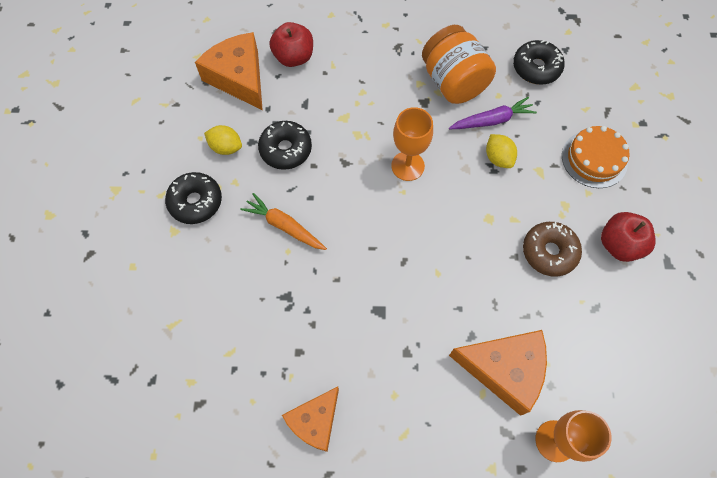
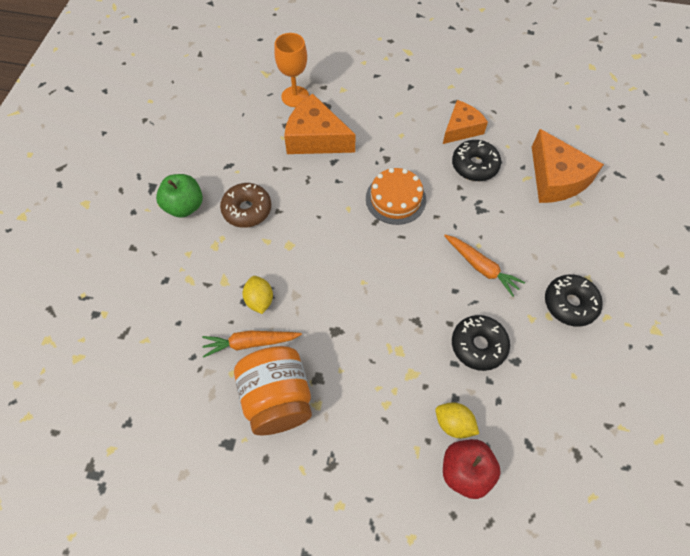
camera: 170 degrees left, 5 degrees down
orange cheese [195,32,263,111] -> orange cheese moved to [532,129,604,203]
yellow lemon [204,125,242,155] -> yellow lemon moved to [435,402,479,439]
orange goblet [391,107,433,181] -> none
purple carrot [449,97,537,129] -> orange carrot [202,331,302,358]
black donut [513,40,565,85] -> black donut moved to [452,140,501,181]
orange cake [562,126,630,188] -> orange cake moved to [366,168,426,225]
red apple [601,212,656,262] -> green apple [156,174,203,218]

